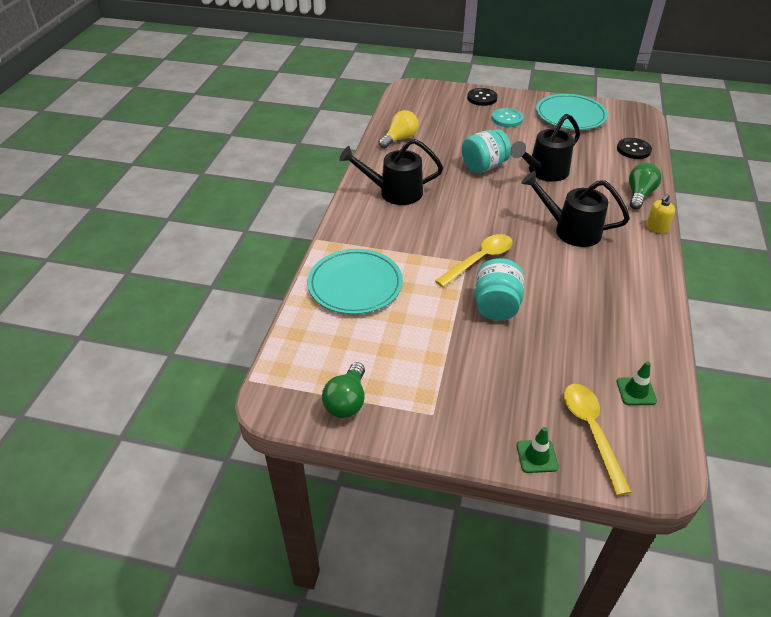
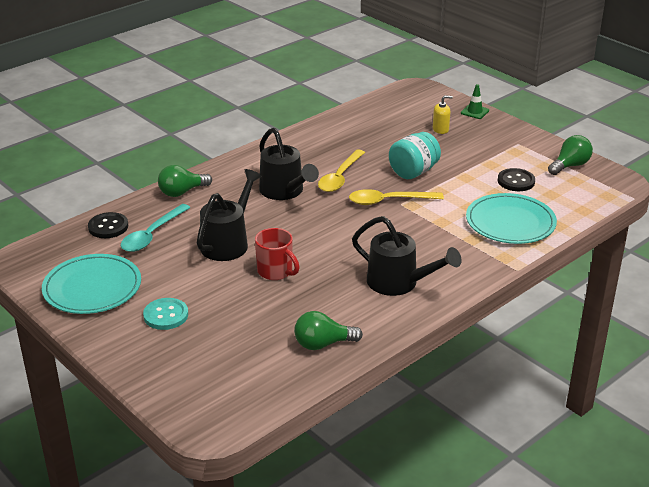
camera: 145 degrees left, 10 degrees down
yellow light bulb [379,110,419,149] -> green light bulb [294,311,363,350]
turquoise jar [462,129,511,173] -> red mug [255,228,300,280]
black button [467,88,498,106] -> black button moved to [498,168,535,191]
black watering can [510,114,580,182] -> black watering can turned 60 degrees counterclockwise [197,169,262,261]
yellow spoon [564,384,632,496] -> yellow spoon moved to [318,149,365,192]
green traffic cone [617,361,657,405] -> none
yellow soap dispenser [646,194,675,233] -> yellow soap dispenser moved to [433,95,453,134]
none -> turquoise spoon [121,204,191,252]

